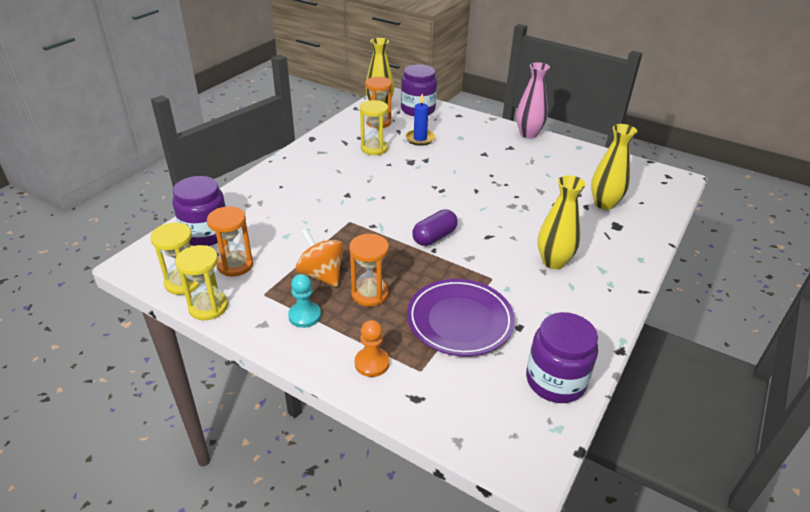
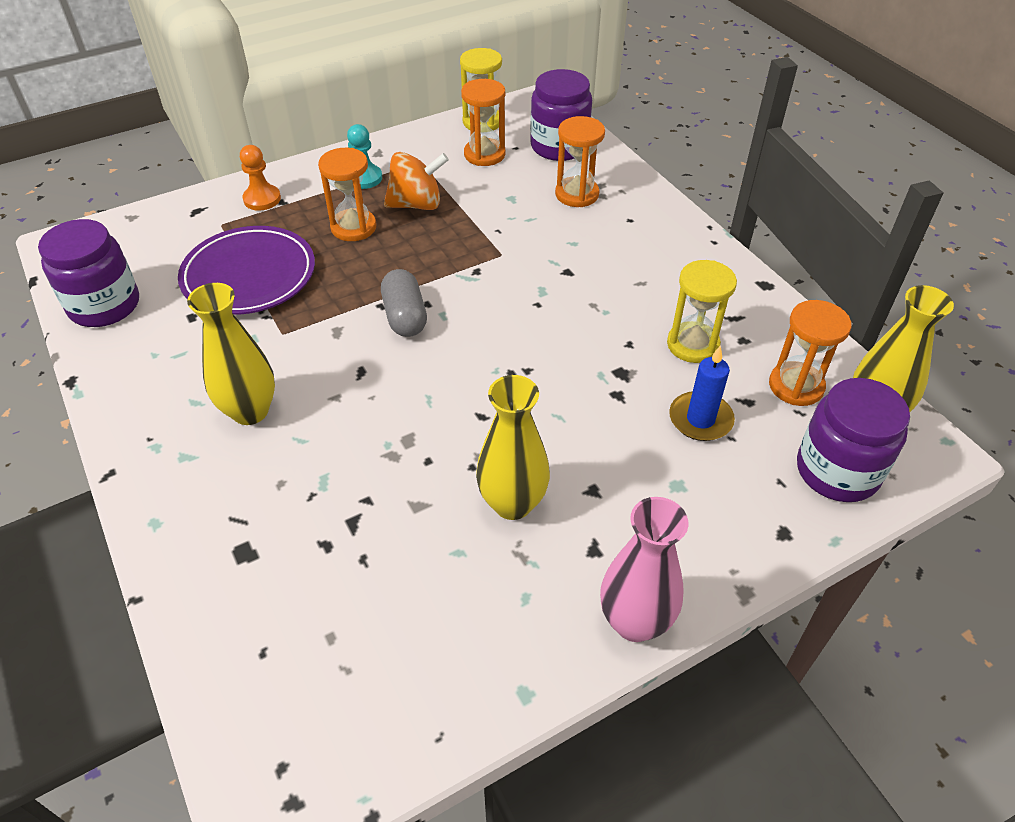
camera: 120 degrees right, 10 degrees up
yellow hourglass [175,245,228,320] -> none
purple capsule [412,209,458,246] -> grey capsule [381,269,427,337]
yellow vase [591,124,637,210] -> yellow vase moved to [476,375,550,520]
none -> orange hourglass [555,116,605,207]

